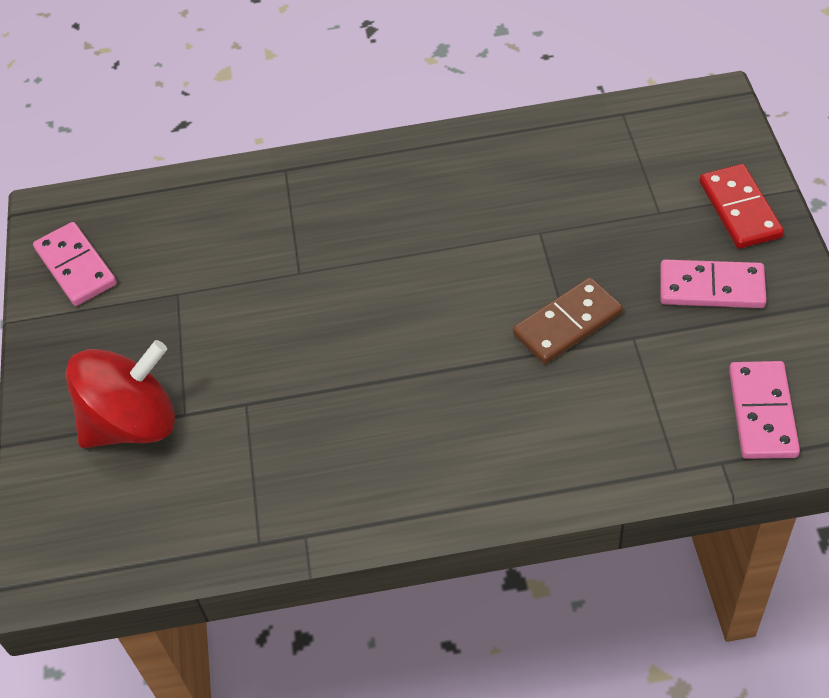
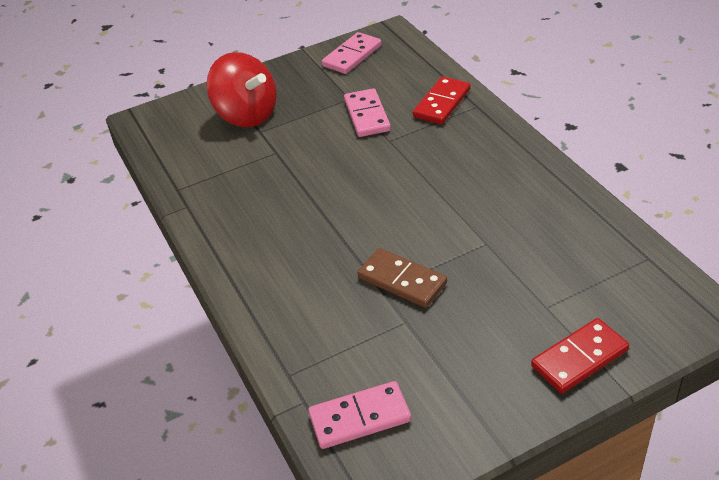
camera: 70 degrees right, 10 degrees down
pink domino [660,260,767,308] -> pink domino moved to [344,88,391,137]
none -> red domino [413,77,470,124]

